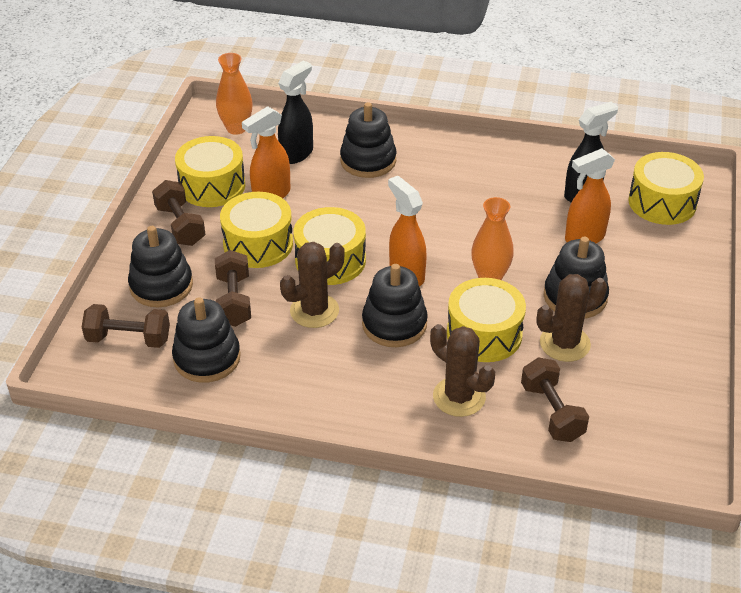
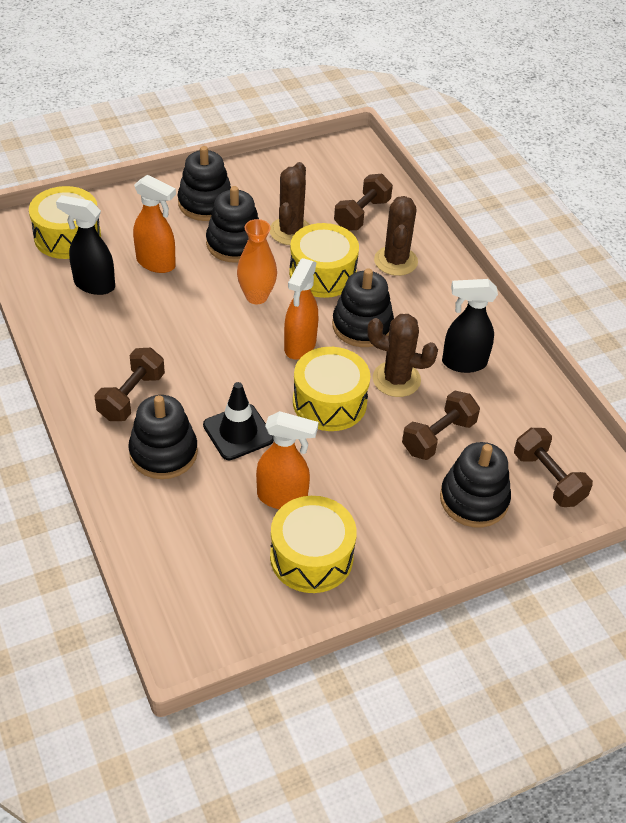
camera: 130 degrees left, 5 degrees up
brown dumbbell [152,180,206,246] -> brown dumbbell moved to [94,348,165,421]
black stacking toy [172,297,241,383] -> black stacking toy moved to [178,146,231,221]
orange vase [216,53,253,135] -> none
yellow drum [220,192,293,268] -> none
black spray bottle [278,60,313,164] -> black spray bottle moved to [442,279,498,373]
brown cactus [536,274,607,362] -> brown cactus turned 75 degrees clockwise [270,162,310,245]
none -> black traffic cone [203,382,274,460]

